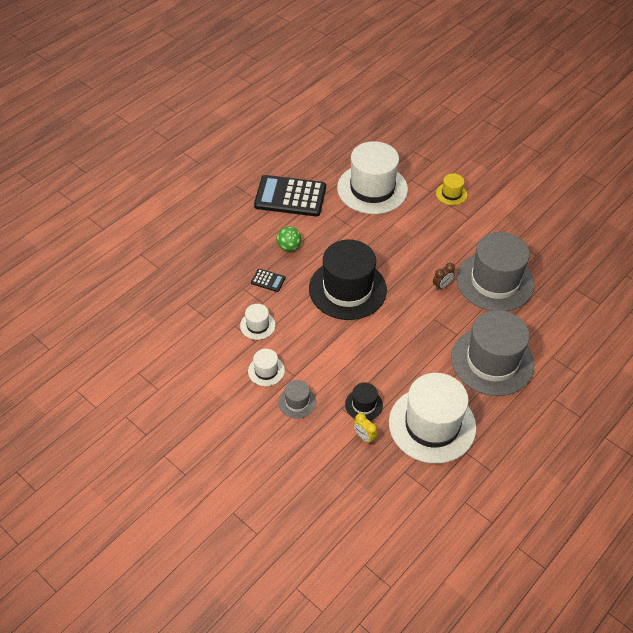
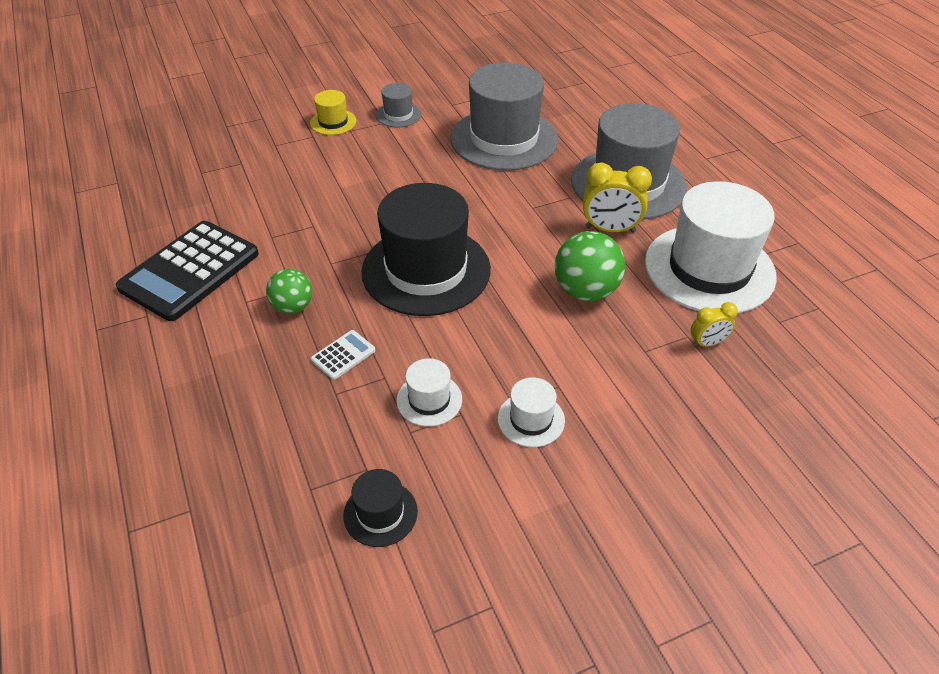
camera: 65 degrees left, 5 degrees down
black calculator [251,269,286,292] -> white calculator [311,330,375,380]
grey hat [278,380,316,418] -> grey hat moved to [376,83,421,127]
white hat [337,141,408,214] -> none
black hat [345,382,383,421] -> black hat moved to [343,469,418,547]
brown clock [433,263,455,290] -> none
none -> green ball [555,231,625,301]
none -> yellow clock [583,163,652,233]

